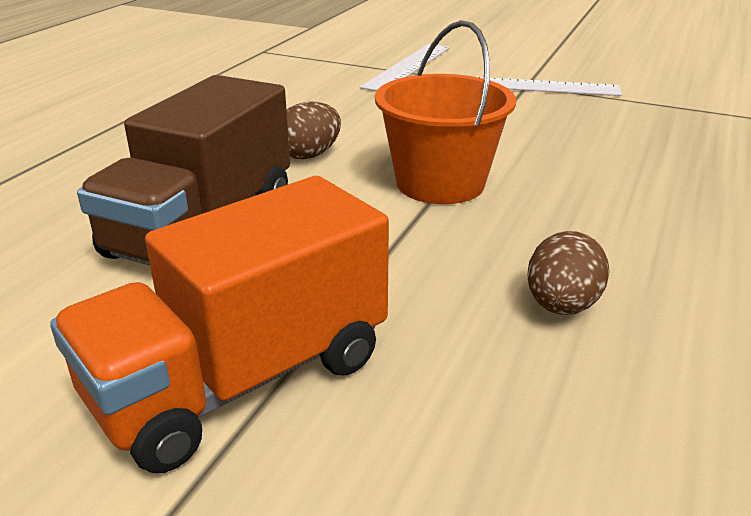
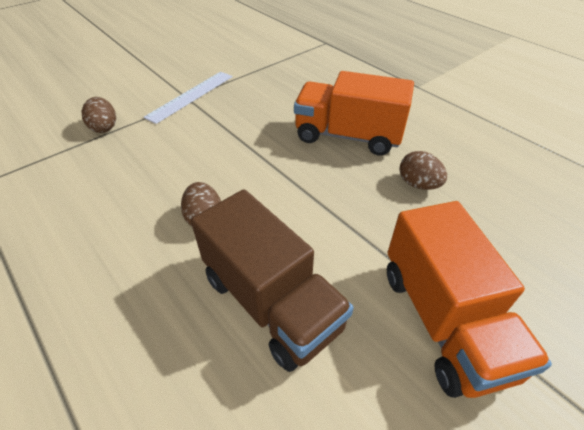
camera: 65 degrees left, 15 degrees up
white ruler [360,44,450,91] -> brown egg [81,97,116,133]
orange bucket [375,20,516,204] -> none
none -> orange truck [294,71,414,156]

